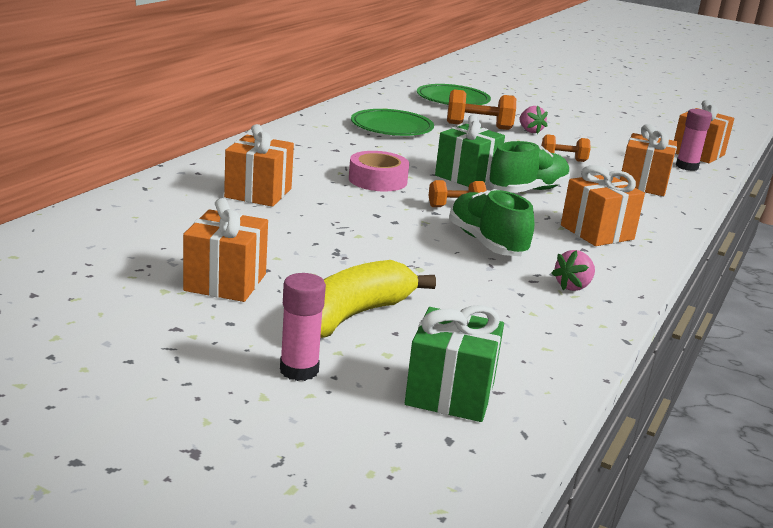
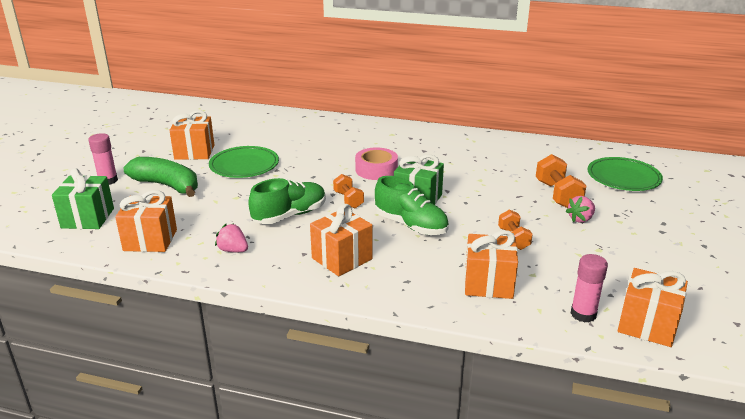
camera: 80 degrees right, 5 degrees up
orange gift [224,124,294,207] -> orange gift moved to [115,190,177,252]
yellow banana [320,260,436,338] -> green banana [124,157,198,197]
green plate [351,109,434,136] -> green plate moved to [209,146,279,178]

